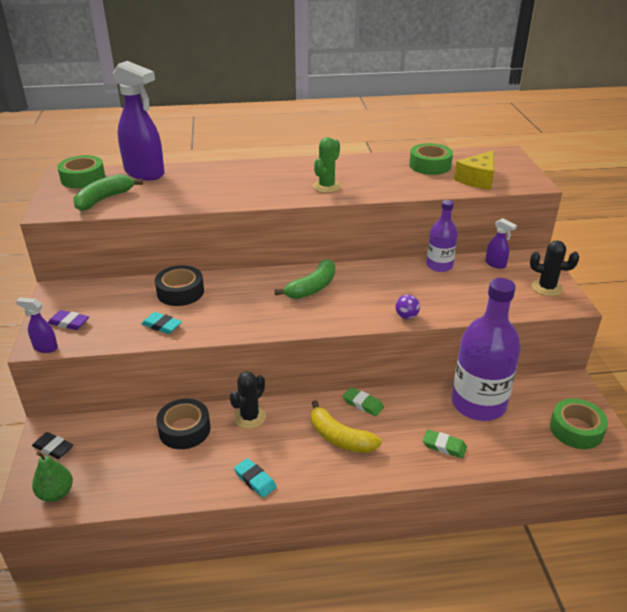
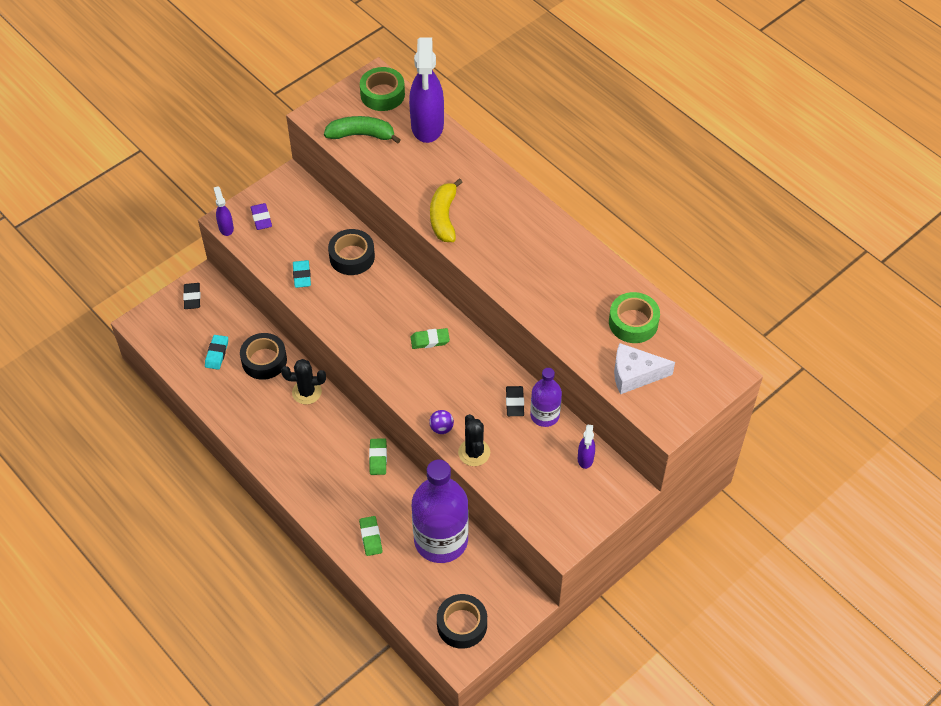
camera: 55 degrees right, 20 degrees up
green pear [32,451,73,502] -> none
turquoise eraser [234,458,276,498] -> turquoise eraser moved to [205,335,228,370]
green banana [274,259,335,299] -> green eraser [410,328,450,349]
yellow banana [311,400,382,453] -> yellow banana moved to [430,178,463,242]
green cactus [313,137,341,193] -> none
yellow cheese [454,150,494,190] -> white cheese [614,343,675,394]
black cactus [530,241,579,296] -> black cactus moved to [458,414,490,466]
green tape [550,398,608,449] -> black tape [437,594,487,649]
none -> black eraser [506,386,524,416]

